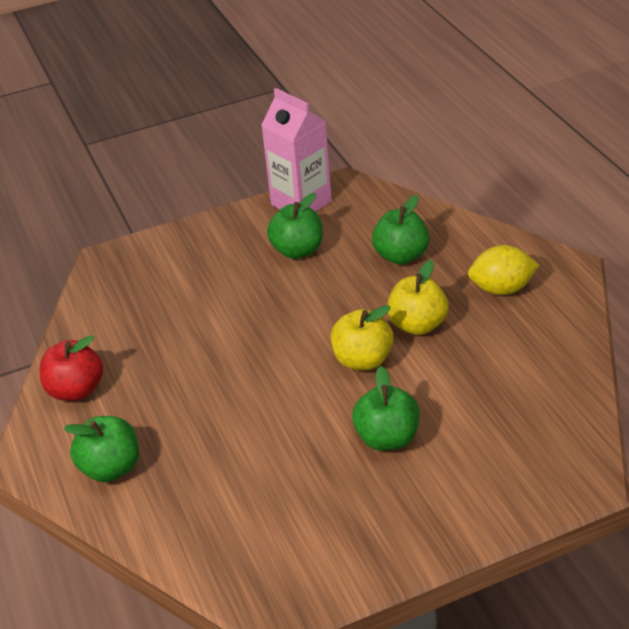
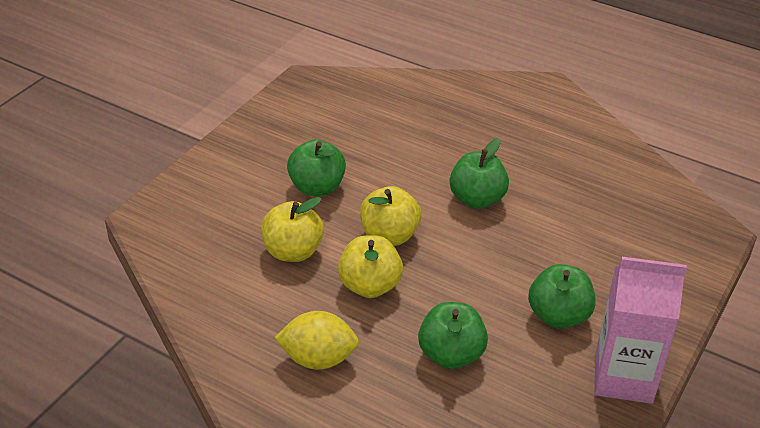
camera: 140 degrees right, 0 degrees up
red apple [39,336,103,401] -> none
green apple [64,416,139,482] -> green apple moved to [450,138,509,209]
yellow lemon [468,245,540,295] -> yellow lemon turned 45 degrees clockwise [274,311,359,370]
none -> yellow apple [261,197,324,262]

